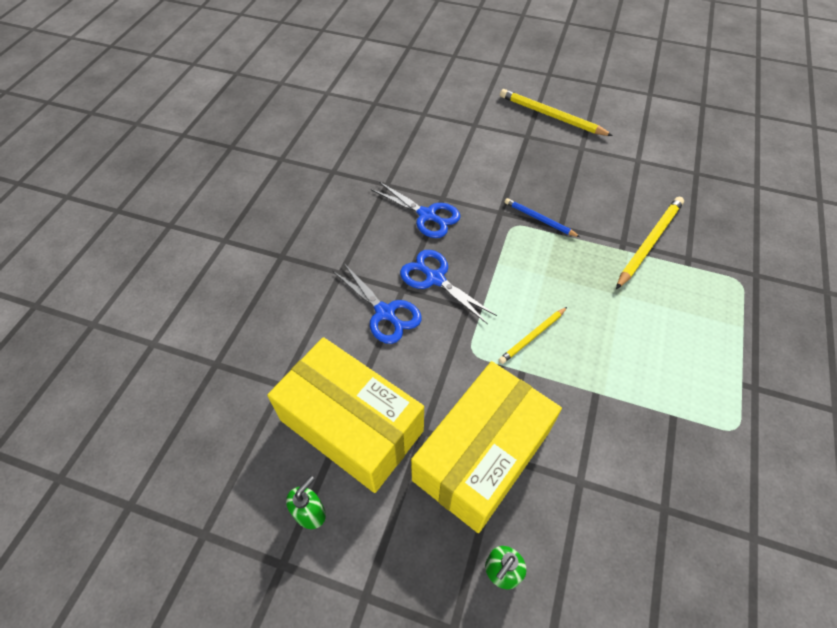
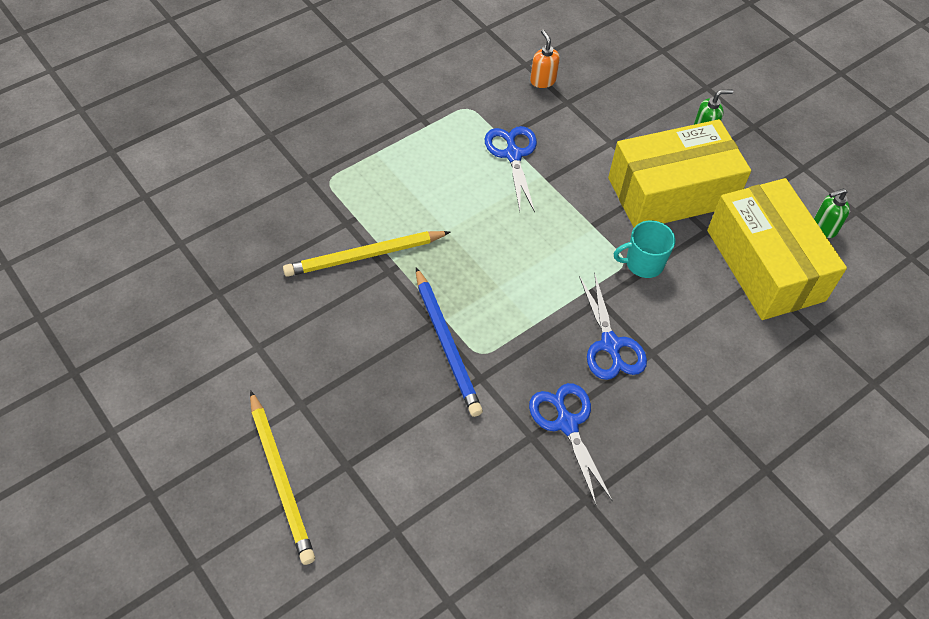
camera: 150 degrees left, 0 degrees up
blue scissors [333,264,422,344] -> blue scissors moved to [485,126,537,213]
yellow pencil [499,307,567,364] -> none
blue pencil [505,198,580,237] -> blue pencil [416,267,483,417], size x1.68
none -> orange soap dispenser [530,30,560,88]
none -> turquoise mug [614,221,675,278]

